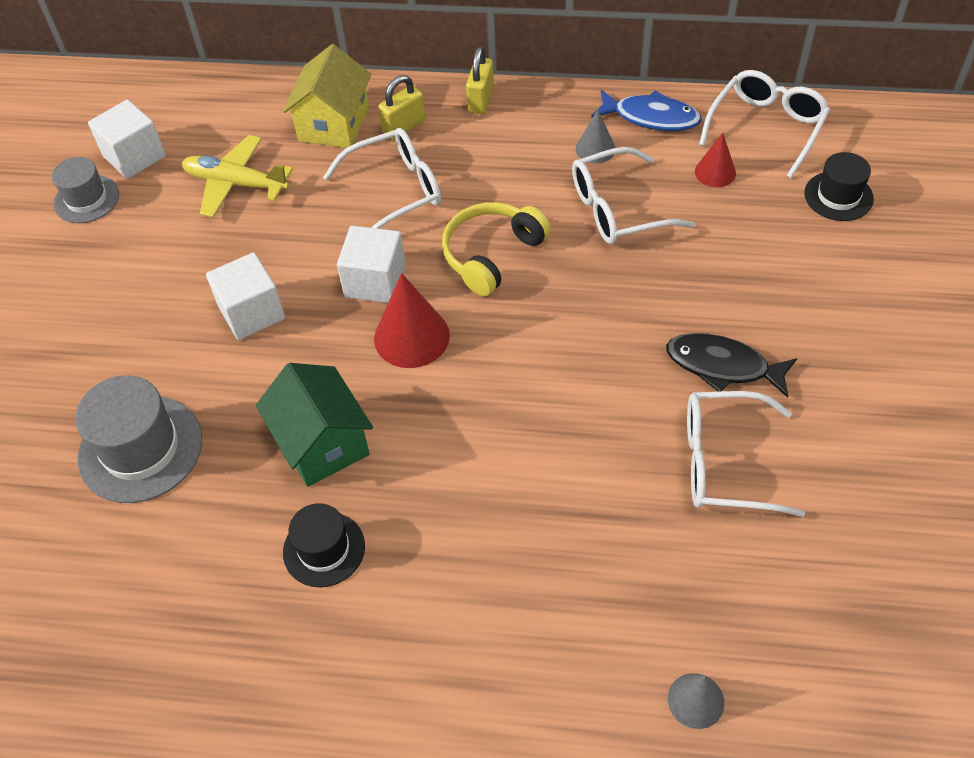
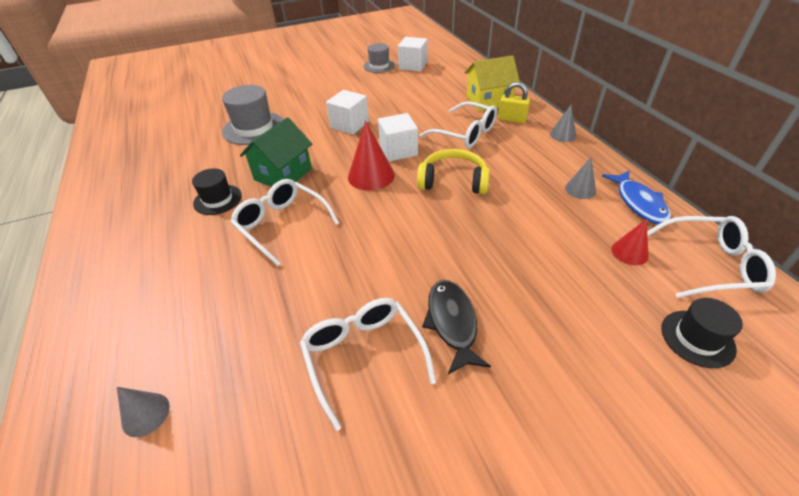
camera: 60 degrees right, 10 degrees down
yellow plane [182,135,293,217] -> none
yellow padlock [466,47,494,114] -> grey cone [550,105,576,142]
white glasses [572,147,695,244] -> white glasses moved to [230,179,339,266]

